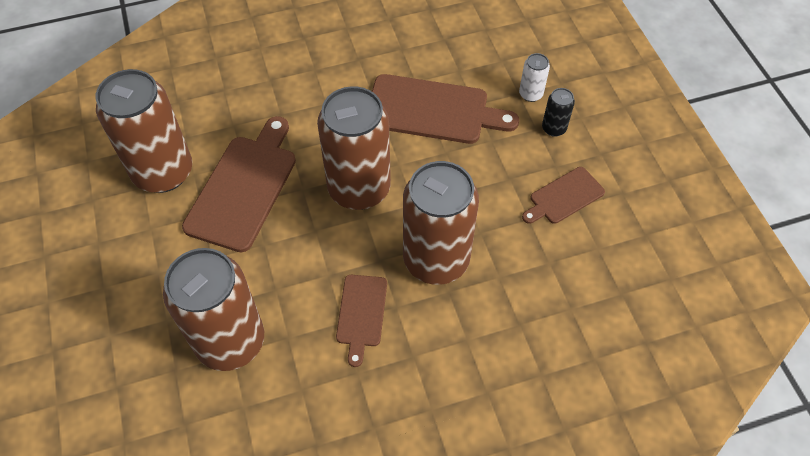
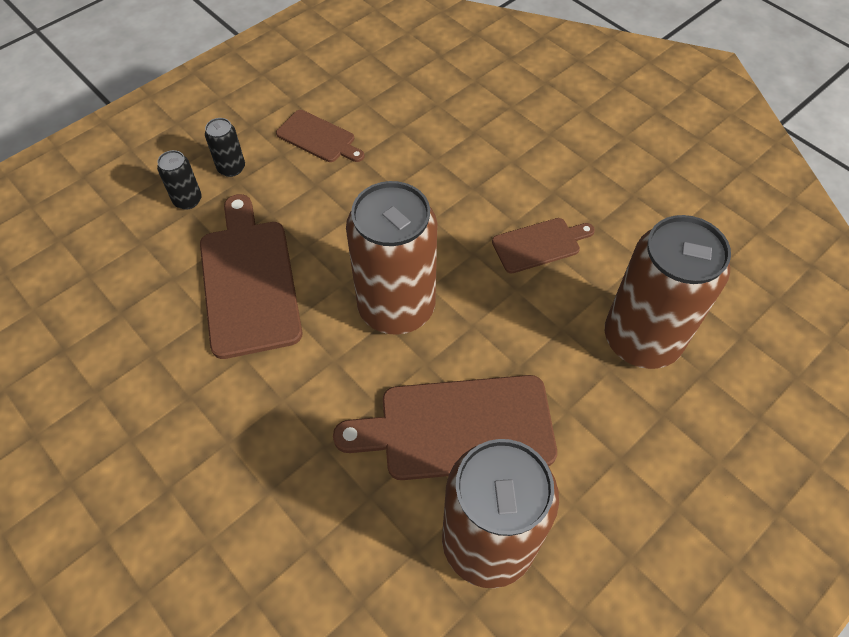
camera: 115 degrees left, 0 degrees up
brown can [403,161,479,285] -> none
white can [519,53,550,102] -> black can [157,150,202,210]

